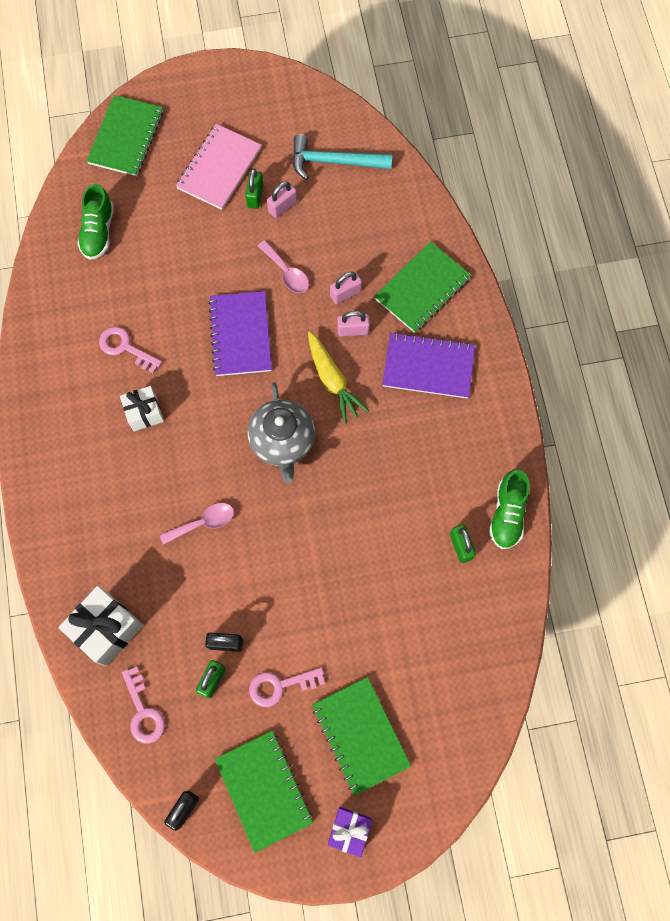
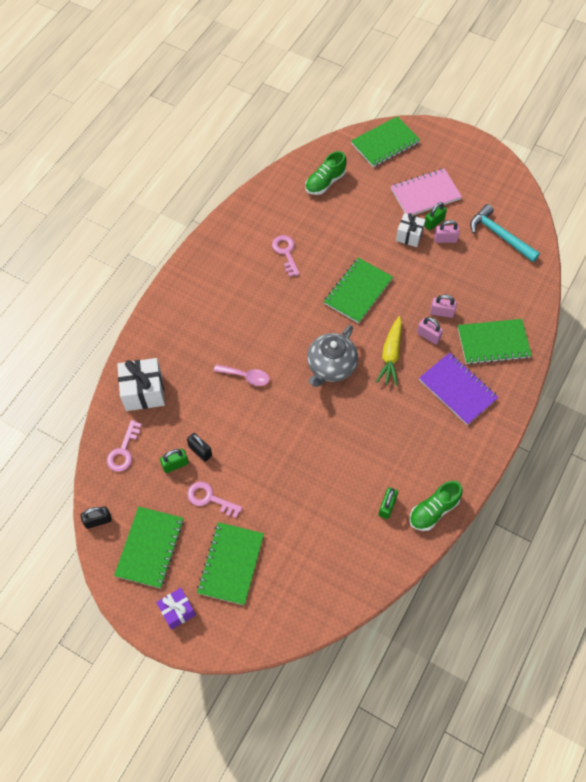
camera: 40 degrees right, 10 degrees down
white gift [120,386,164,431] -> white gift moved to [396,213,426,247]
purple notebook [208,291,272,376] -> green notebook [324,258,393,323]
pink spoon [258,240,309,293] -> none

